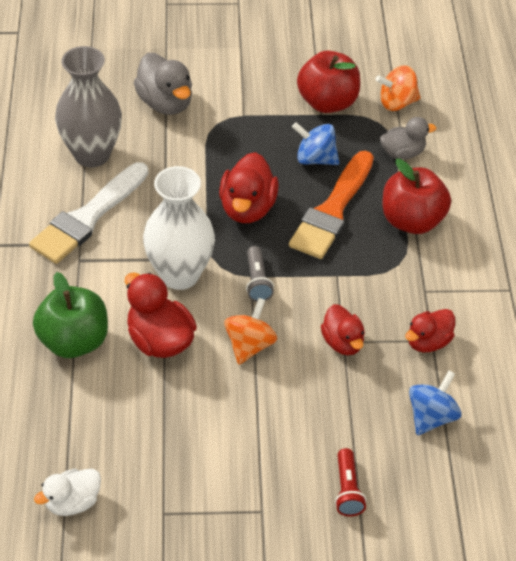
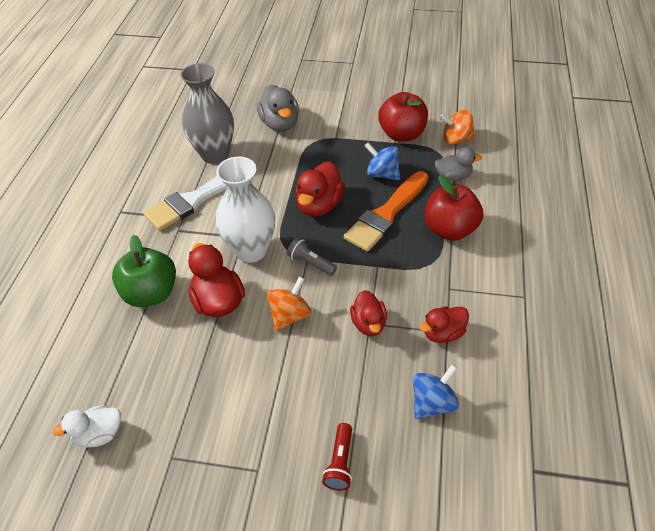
camera: 15 degrees right, 0 degrees up
grey flashlight [246,246,274,302] -> grey flashlight turned 120 degrees clockwise [287,237,337,276]

